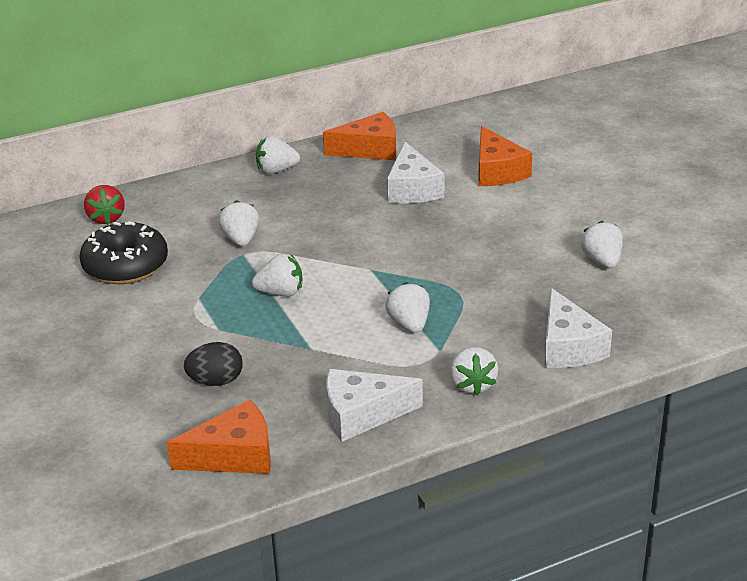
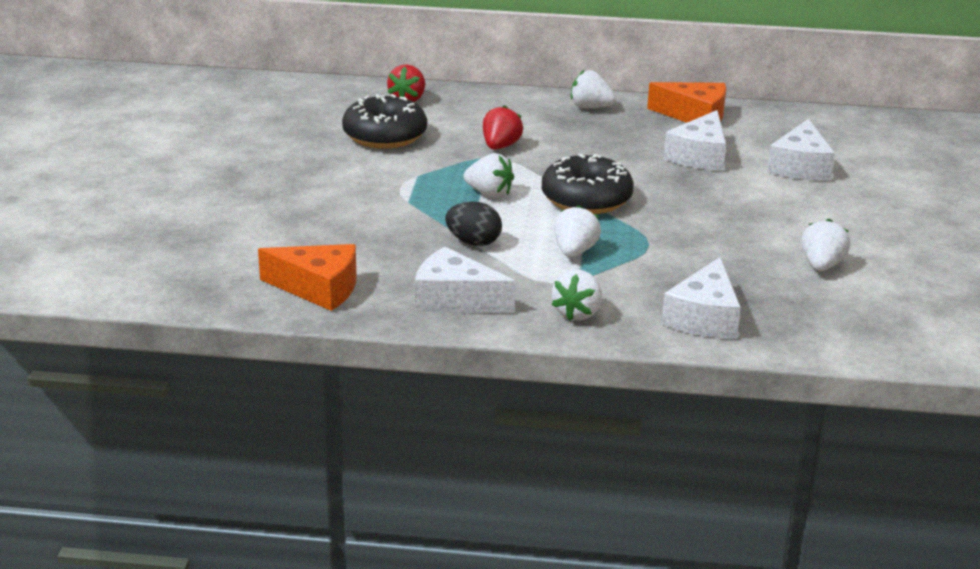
camera: 30 degrees right, 5 degrees down
black egg [184,342,243,386] -> black egg moved to [445,202,502,246]
white strawberry [218,200,259,246] -> red strawberry [483,105,523,150]
orange cheese [478,126,532,186] -> white cheese [767,119,835,181]
none -> black donut [542,154,634,214]

